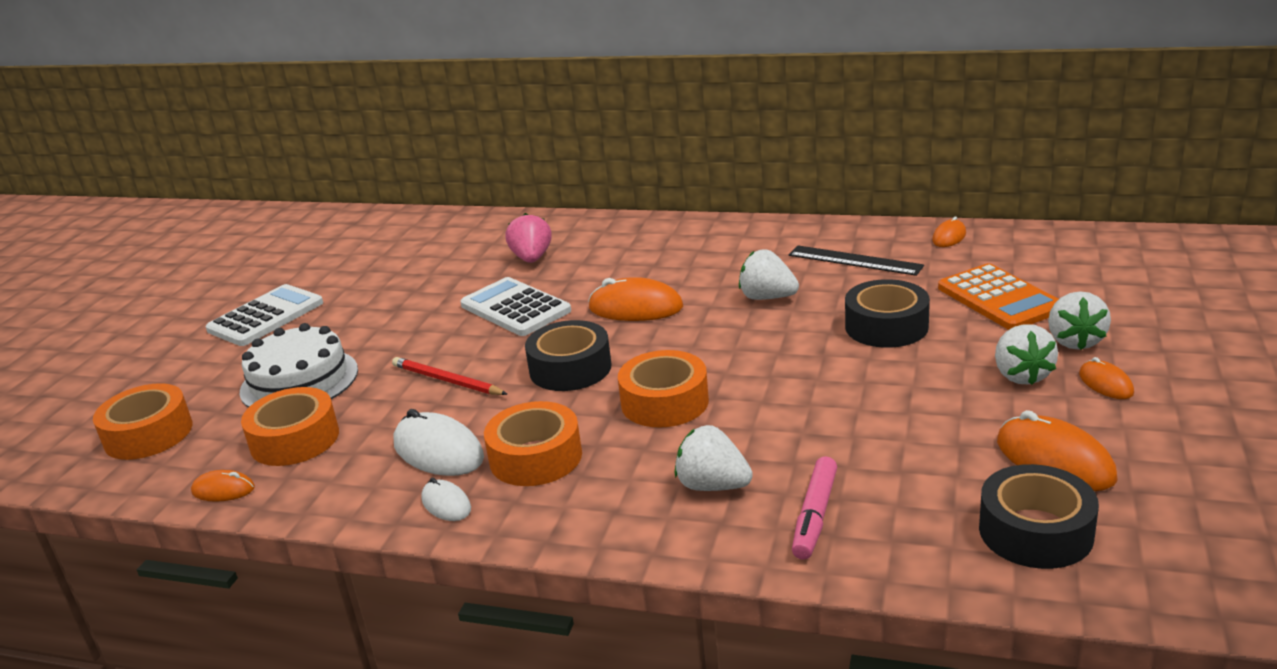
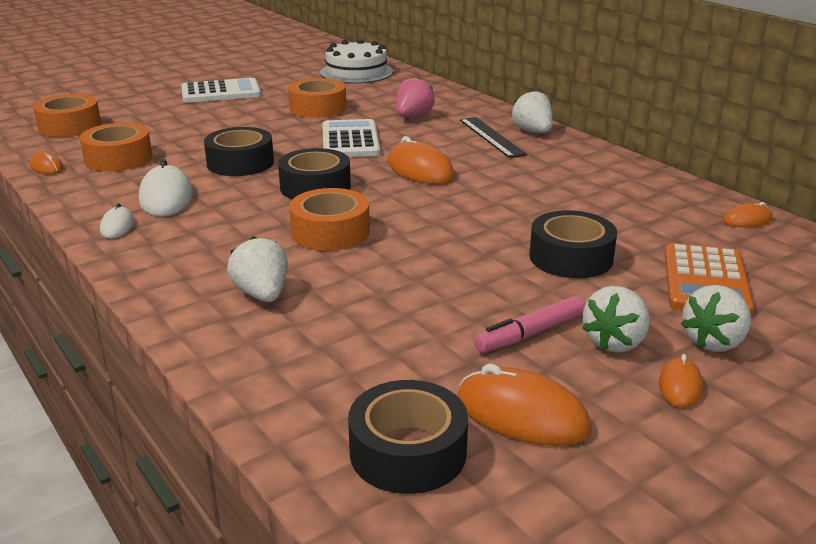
camera: 35 degrees right, 0 degrees up
white cake [240,323,358,408] -> white cake moved to [320,39,393,84]
red pencil [392,357,507,395] -> black tape [204,127,274,176]
orange tape [484,401,582,486] -> orange tape moved to [288,78,346,118]
white strawberry [739,250,799,300] -> white strawberry moved to [511,90,553,133]
black ruler [789,245,924,276] -> black ruler moved to [460,117,527,158]
pink marker [792,456,837,560] -> pink marker moved to [474,296,585,353]
orange mouse [997,410,1118,491] -> orange mouse turned 60 degrees counterclockwise [457,364,592,446]

